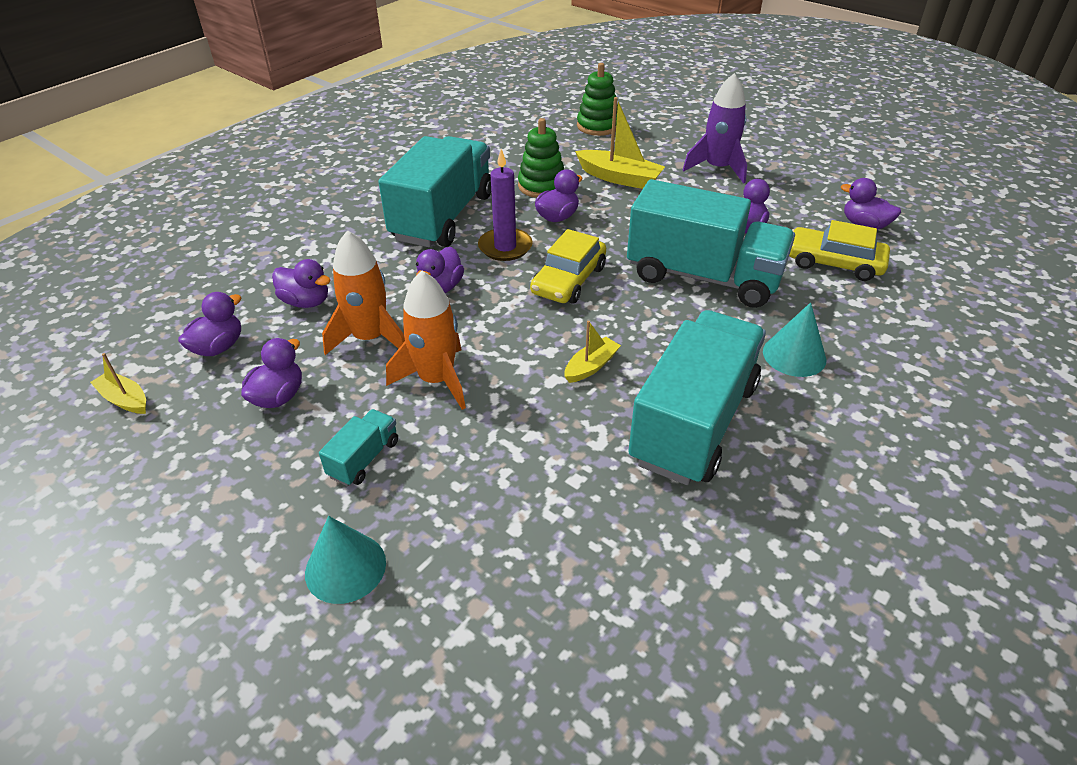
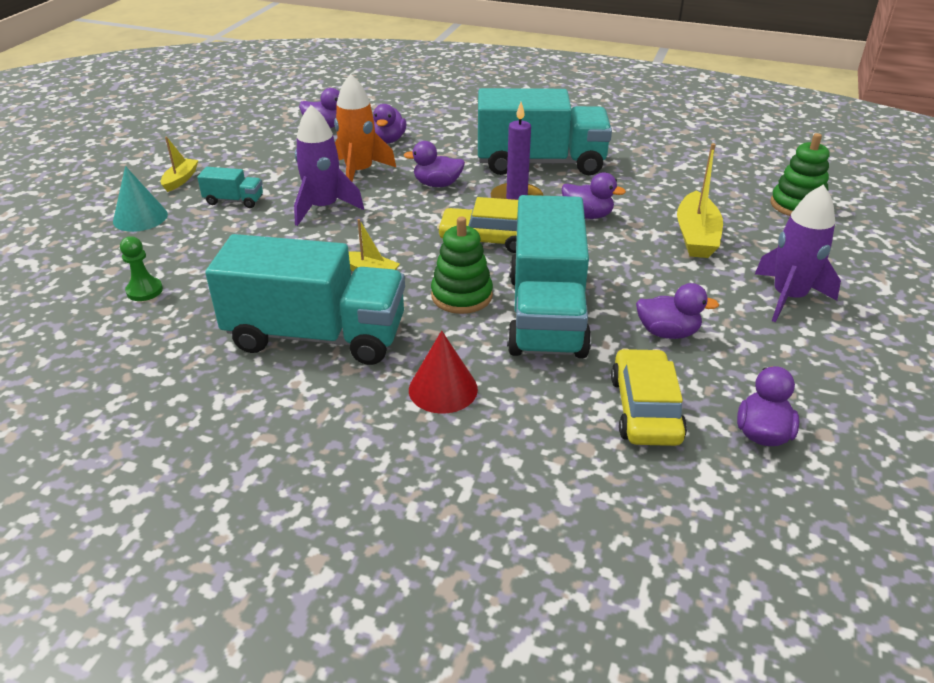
camera: 70 degrees right, 5 degrees down
yellow boat [90,353,146,414] -> yellow boat moved to [160,137,198,192]
purple duck [241,338,302,408] -> none
orange rocket [386,271,466,410] -> purple rocket [294,105,364,226]
green stacking toy [518,118,564,198] -> green stacking toy moved to [431,217,493,314]
turquoise cone [763,302,826,377] -> red cone [409,331,478,414]
none -> green pawn [120,236,163,301]

